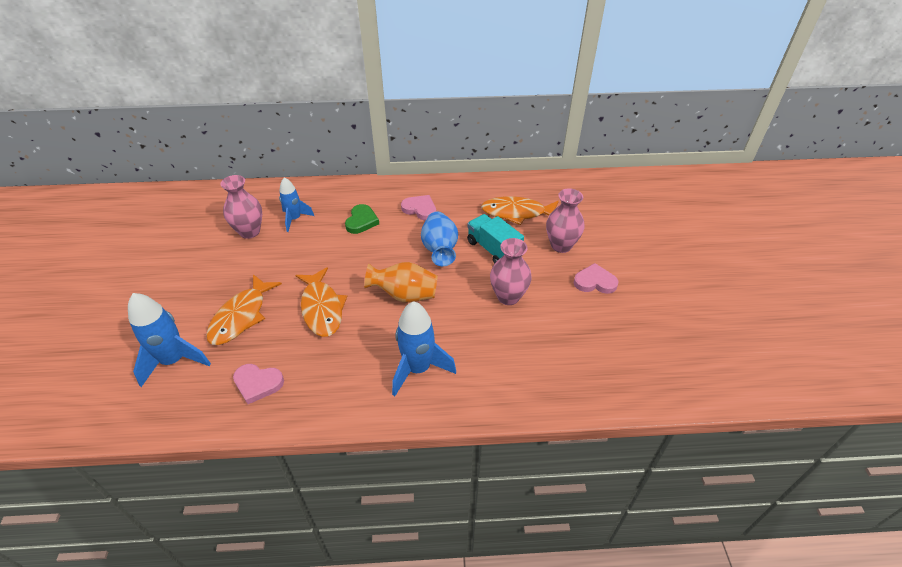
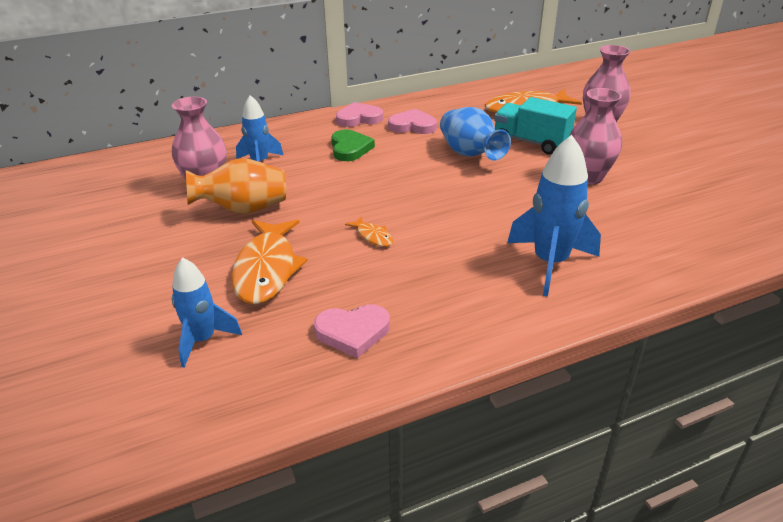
camera: 20 degrees left, 10 degrees down
blue rocket [128,293,211,387] -> blue rocket [172,257,242,368], size x0.64
orange fish [295,267,347,337] -> orange fish [345,216,393,247], size x0.45
orange vase [364,262,438,302] -> orange vase moved to [186,158,286,214]
pink heart [574,263,618,294] -> pink heart moved to [336,102,383,127]

